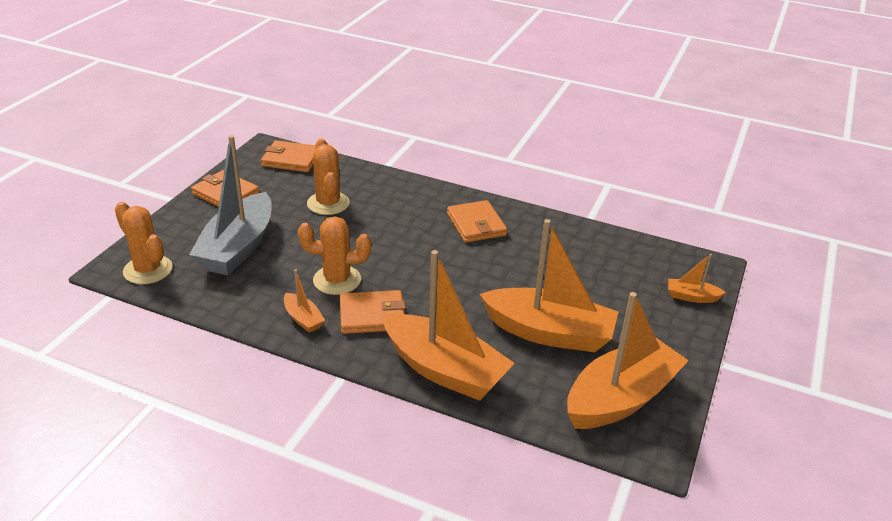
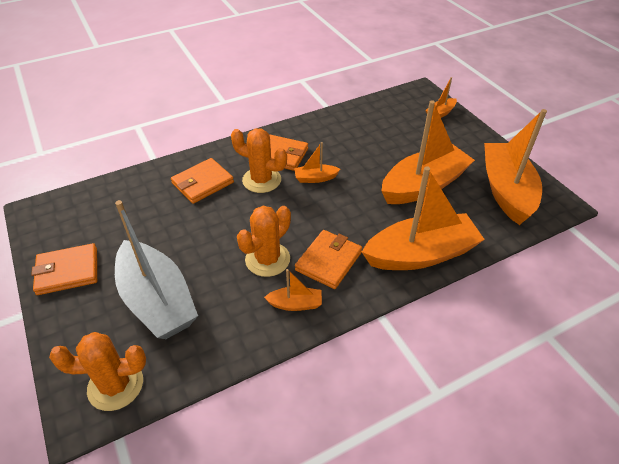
camera: 50 degrees left, 10 degrees up
orange wallet [261,140,315,172] -> orange wallet moved to [171,158,234,204]
orange cactus [307,139,350,215] -> orange cactus moved to [231,129,287,193]
none -> orange boat [294,142,340,183]

